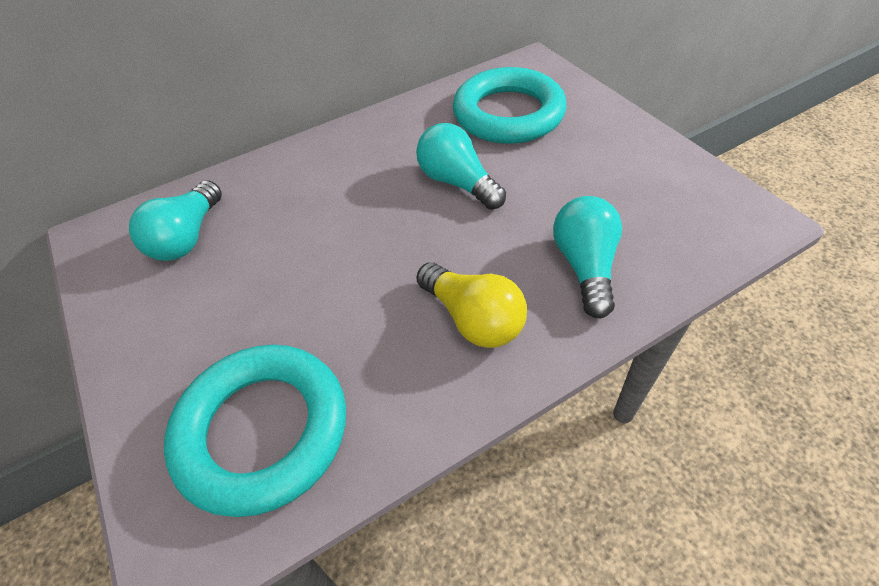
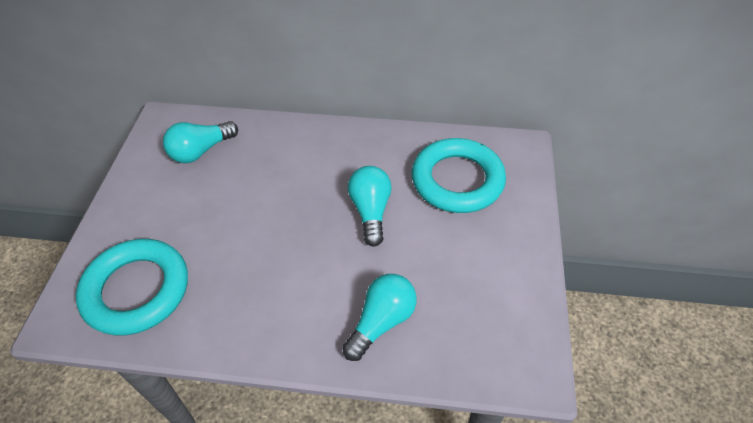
camera: 35 degrees right, 0 degrees up
yellow light bulb [416,262,527,348] -> none

